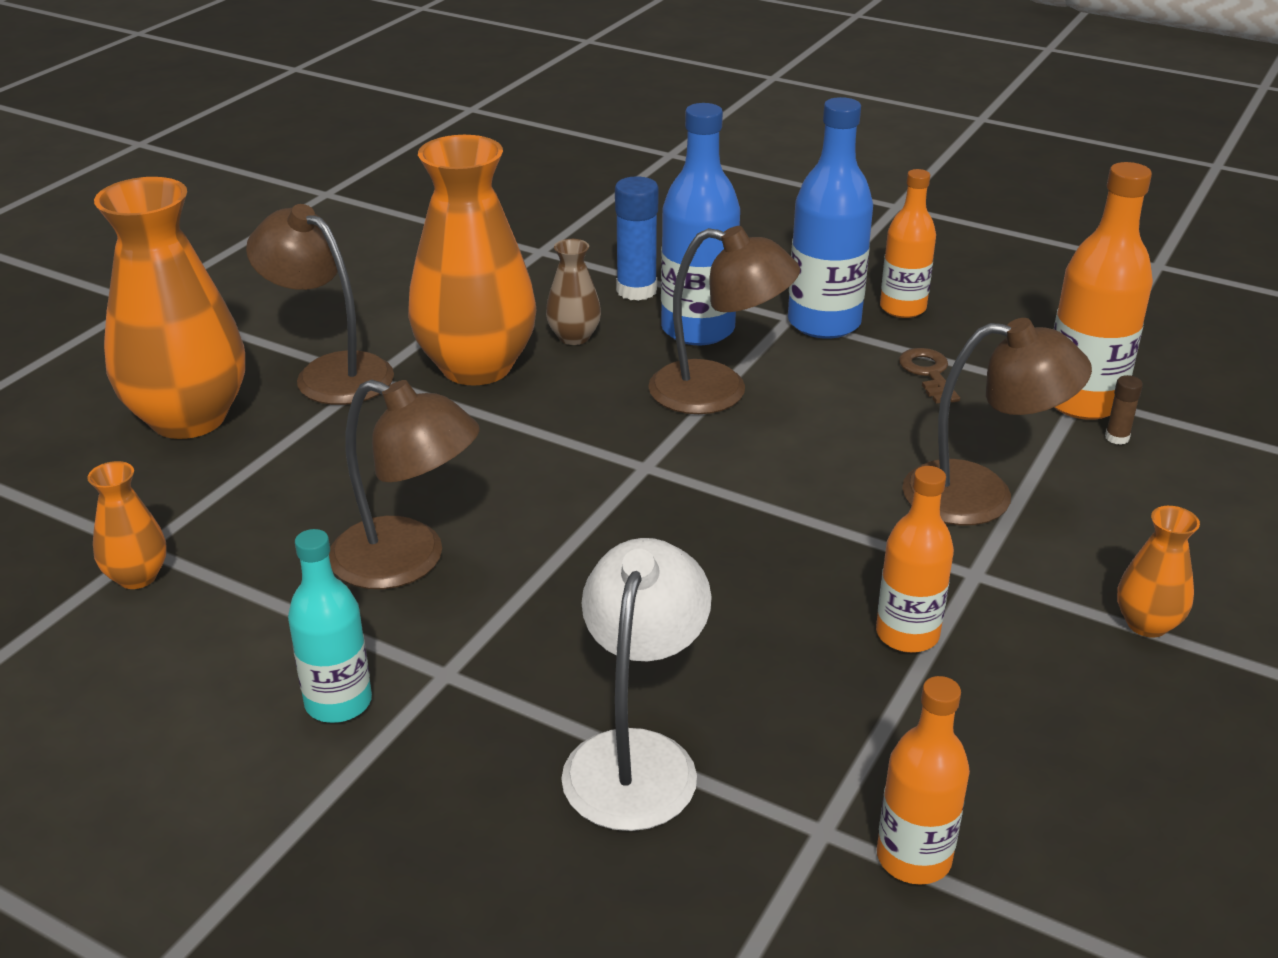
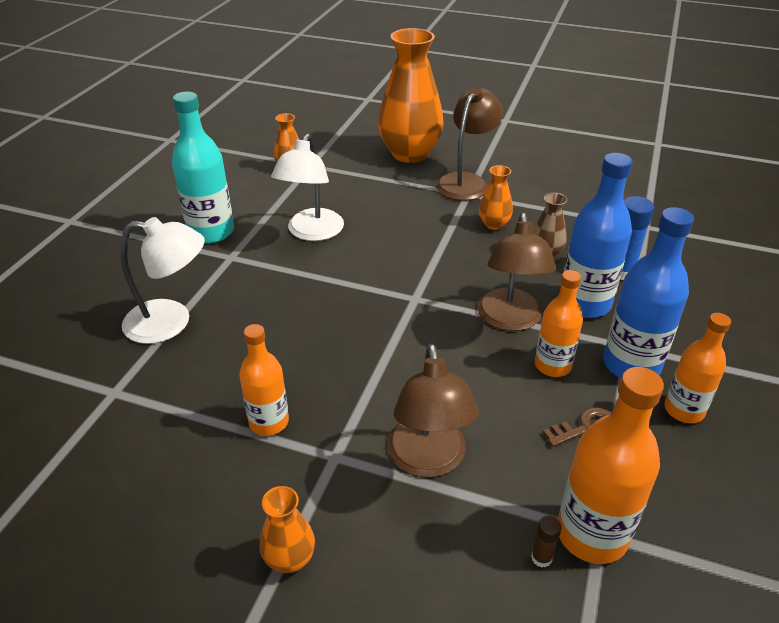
camera: 80 degrees right, 5 degrees up
turquoise bottle [288,529,372,723] -> turquoise bottle [172,92,234,243], size x1.55
brown lamp [329,380,480,589] -> white lamp [271,134,344,241]
orange vase [408,135,536,385] -> orange vase [479,165,513,230], size x0.45
orange bottle [877,676,970,885] -> orange bottle moved to [535,270,583,377]

